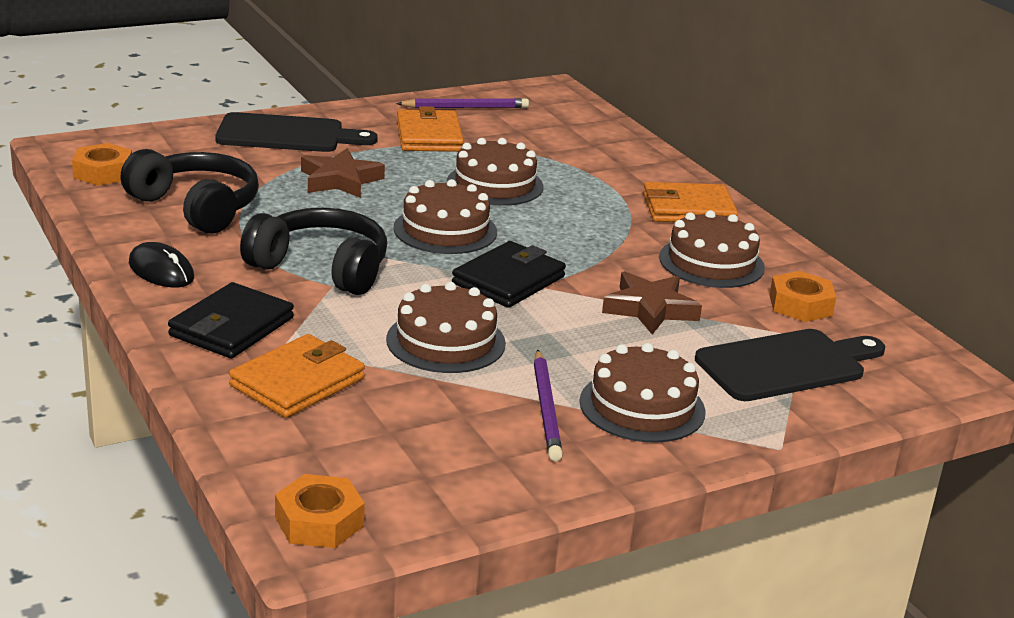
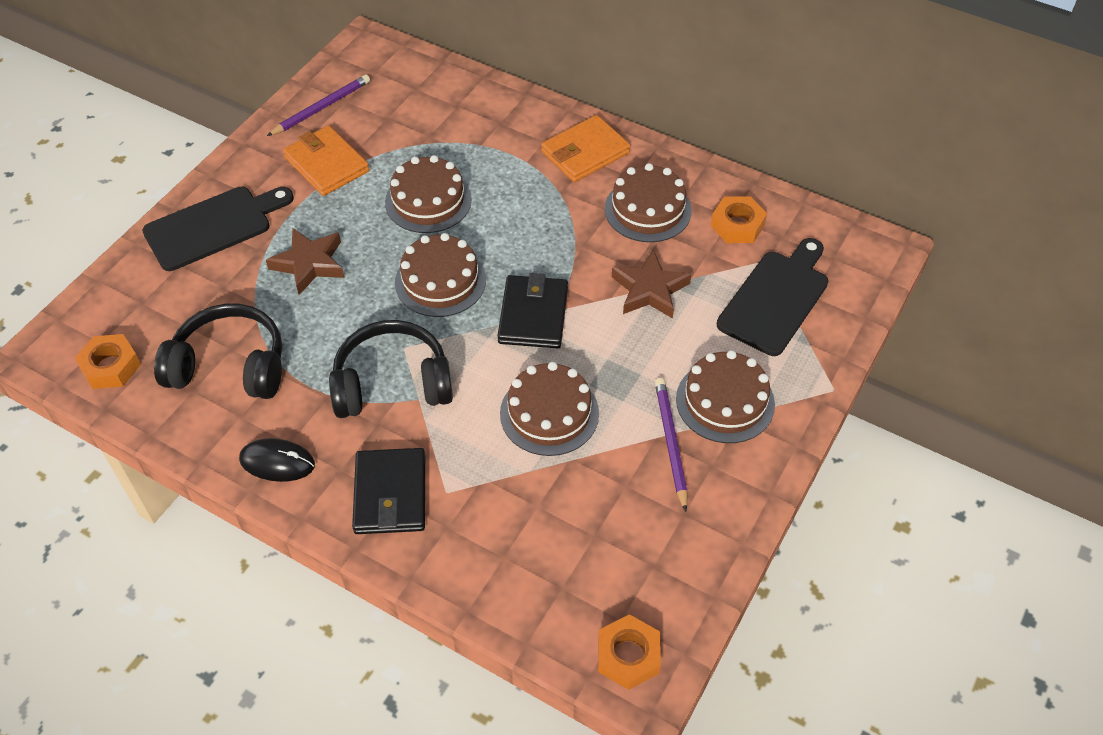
camera: 30 degrees left, 25 degrees up
orange wallet [229,334,365,418] -> none
purple pencil [534,350,563,461] -> purple pencil turned 150 degrees counterclockwise [655,378,688,512]

